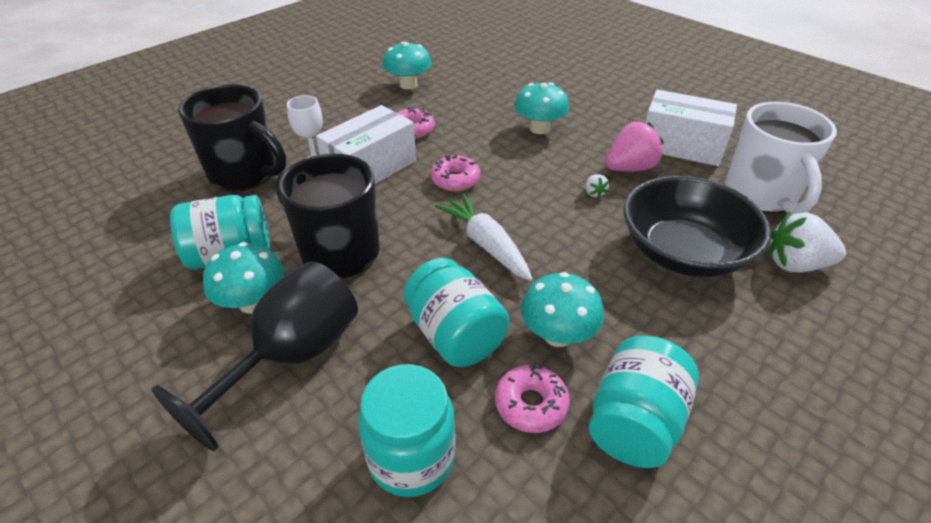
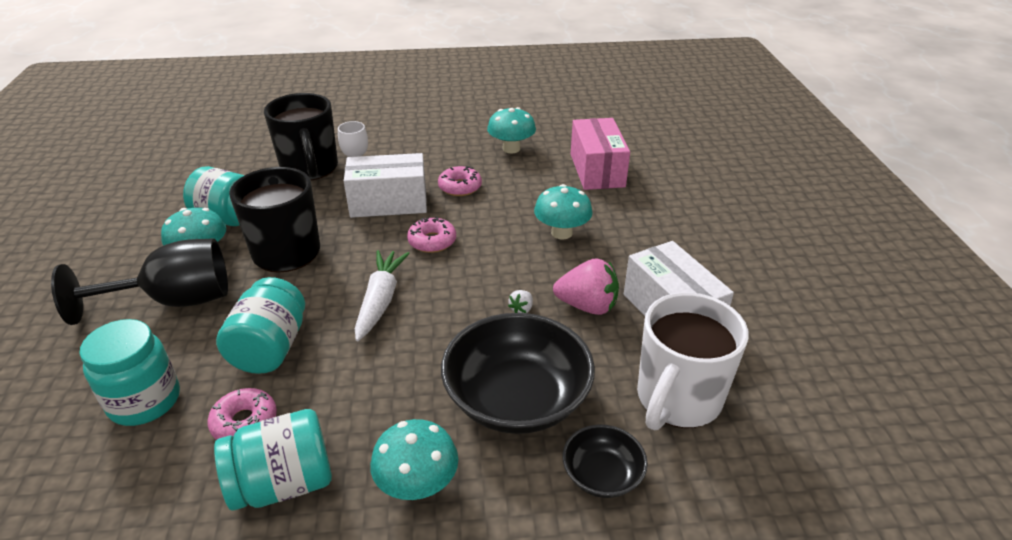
camera: 40 degrees right, 5 degrees down
turquoise mushroom [521,272,604,347] -> turquoise mushroom moved to [370,419,458,500]
white strawberry [769,212,846,272] -> black bowl [562,424,648,498]
none -> pink box [571,118,630,190]

